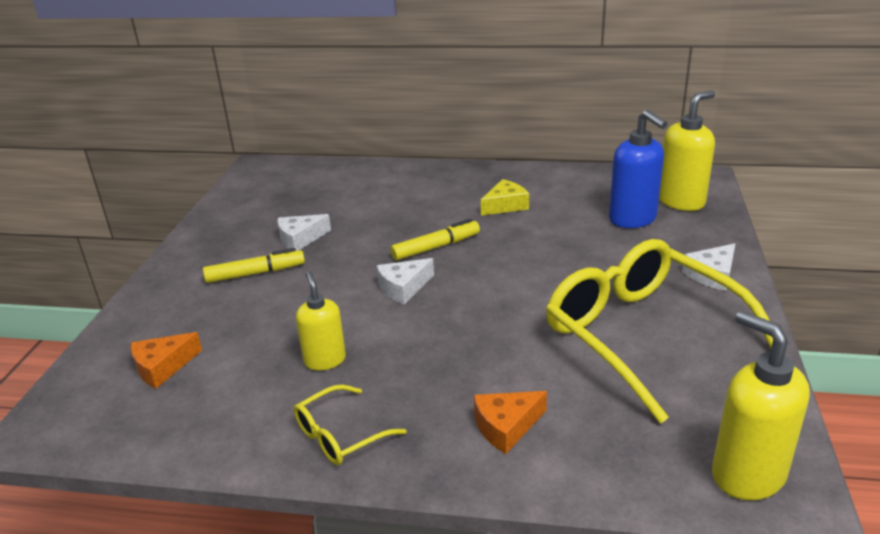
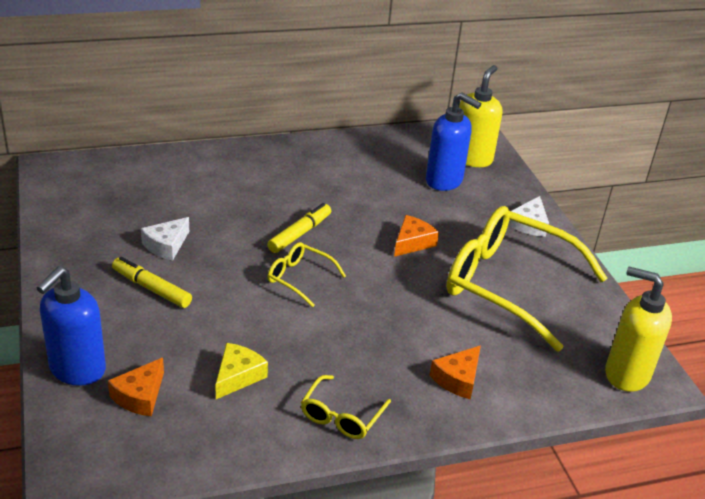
camera: 30 degrees left, 5 degrees up
yellow marker [203,248,305,283] -> yellow marker turned 105 degrees counterclockwise [112,257,192,308]
yellow soap dispenser [296,271,346,371] -> none
white cheese [377,258,434,304] -> yellow glasses [267,242,346,307]
yellow cheese [481,179,529,216] -> yellow cheese moved to [216,343,268,399]
none -> blue soap dispenser [37,266,106,386]
none -> orange cheese [394,215,439,257]

